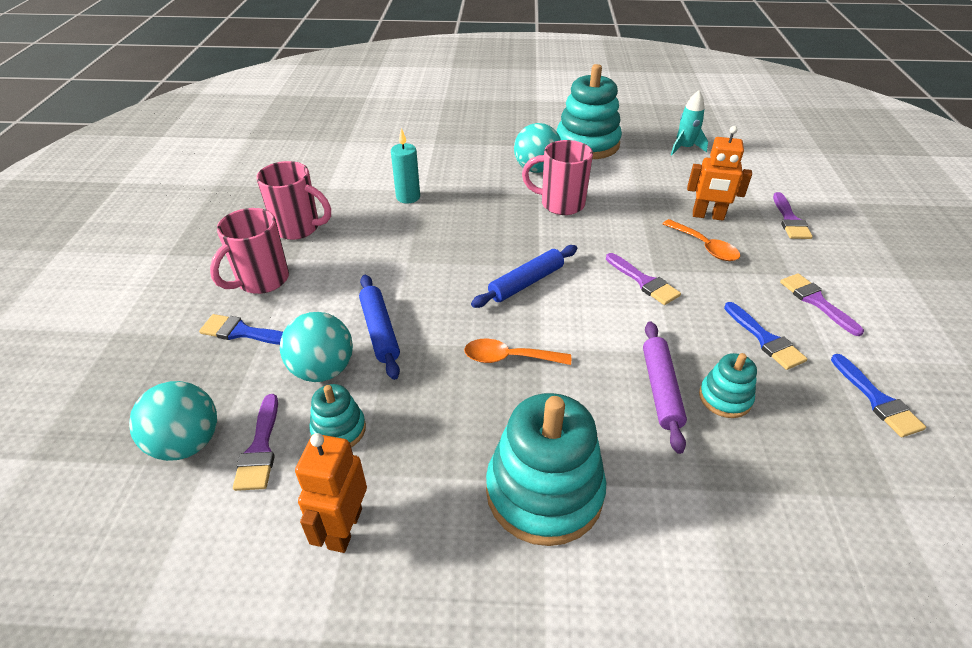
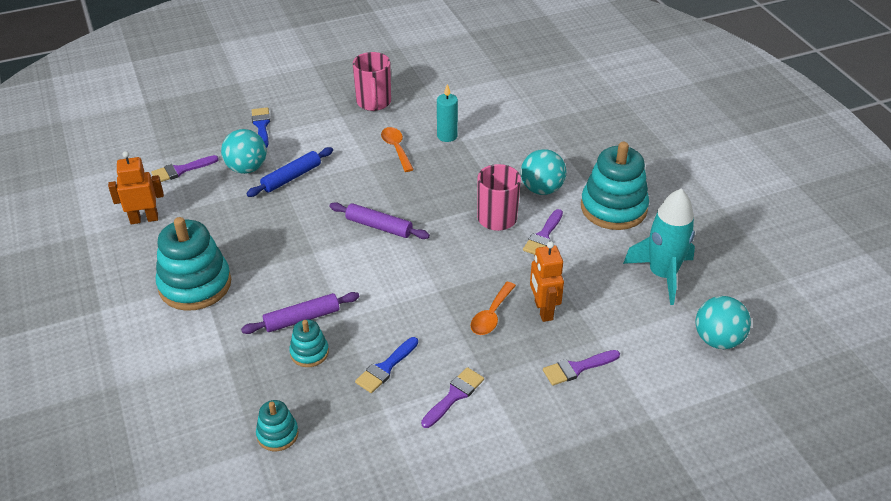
camera: 65 degrees right, 0 degrees up
turquoise ball [129,381,217,461] -> turquoise ball moved to [695,296,751,349]
pink mug [210,208,289,294] -> none
turquoise stacking toy [309,384,366,447] -> turquoise stacking toy moved to [256,400,299,451]
orange spoon [464,339,571,365] -> orange spoon moved to [381,127,414,172]
blue rolling pin [471,245,577,308] -> purple rolling pin [329,202,430,239]
purple brush [606,253,681,305] -> purple brush moved to [523,209,563,255]
turquoise rocket [671,90,708,155] -> turquoise rocket [623,189,695,305], size x1.73
blue brush [831,354,926,437] -> none

